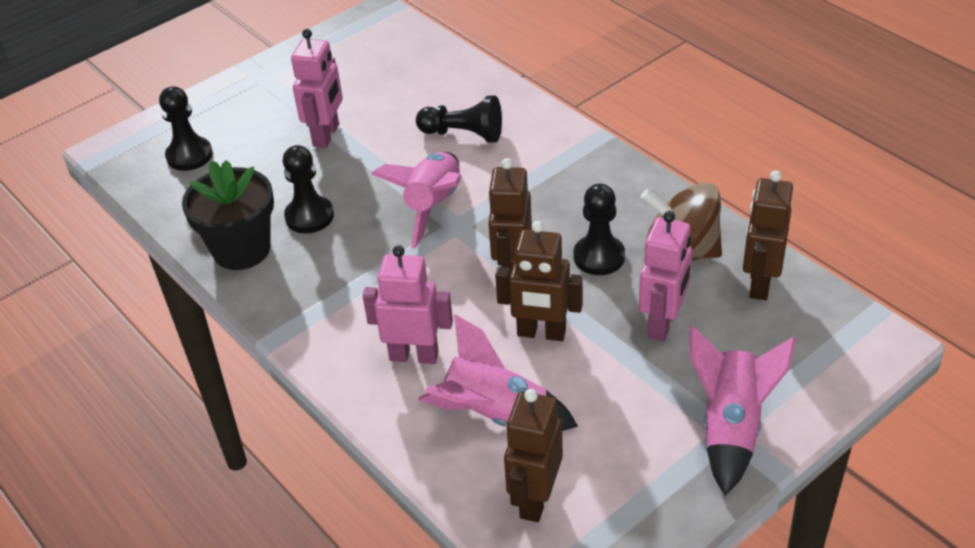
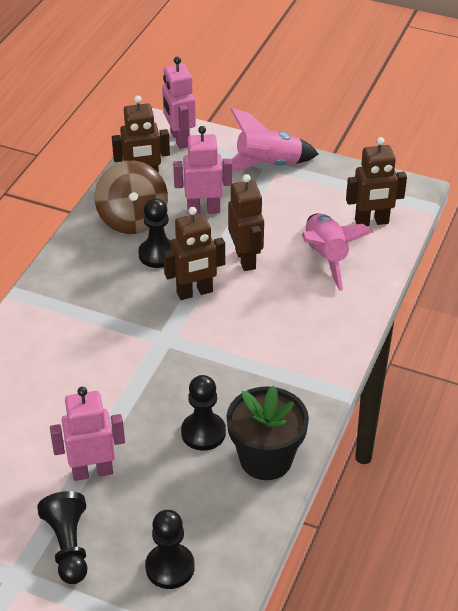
camera: 120 degrees left, 0 degrees up
pink robot [363,245,453,364] -> pink robot moved to [162,57,196,149]
pink rocket [371,152,462,248] -> none
black pawn [416,95,502,142] -> black pawn moved to [37,491,87,584]

